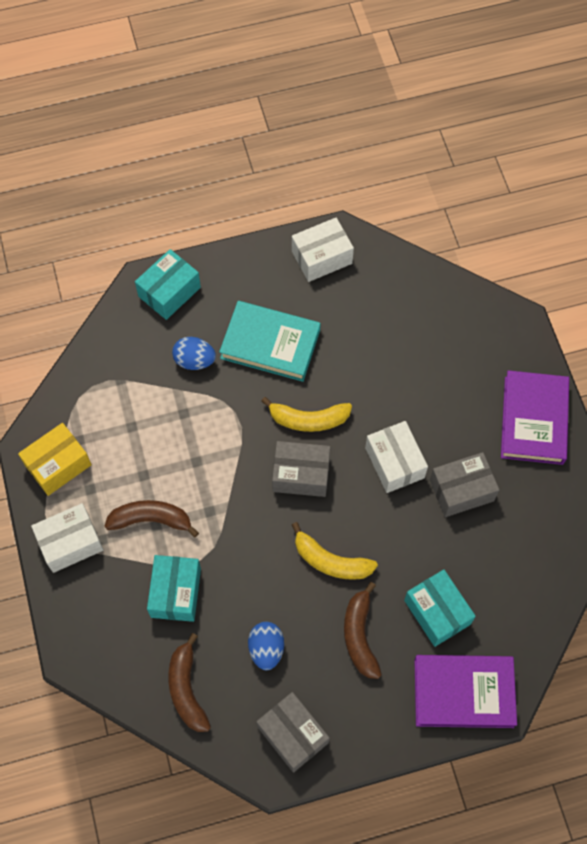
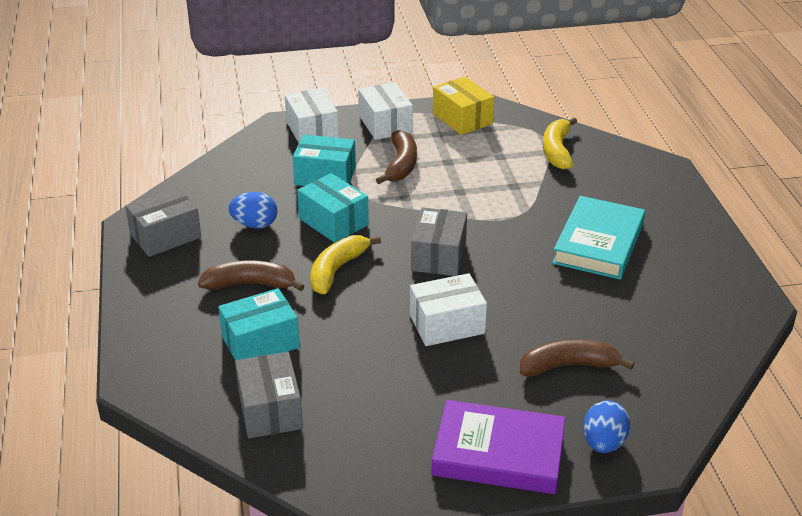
camera: 95 degrees right, 30 degrees down
turquoise box [135,249,201,320] -> turquoise box moved to [297,173,369,243]
brown banana [168,633,211,732] -> brown banana moved to [520,339,634,376]
blue egg [172,337,216,370] -> blue egg moved to [583,400,630,453]
yellow banana [261,397,352,432] -> yellow banana moved to [543,117,577,169]
white box [292,218,354,282] -> white box moved to [285,88,339,143]
purple book [414,655,517,728] -> none
grey box [430,452,499,517] -> grey box moved to [235,352,303,438]

